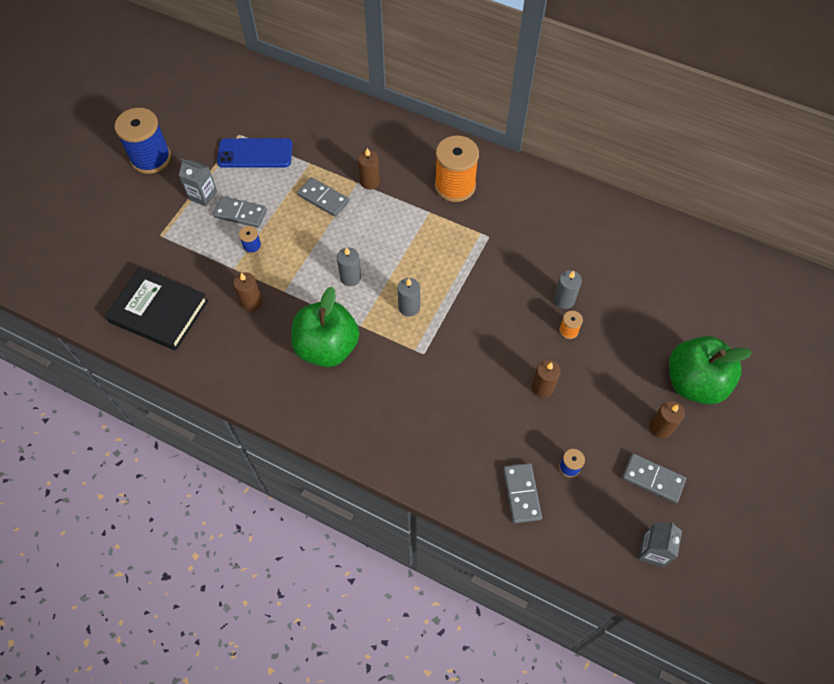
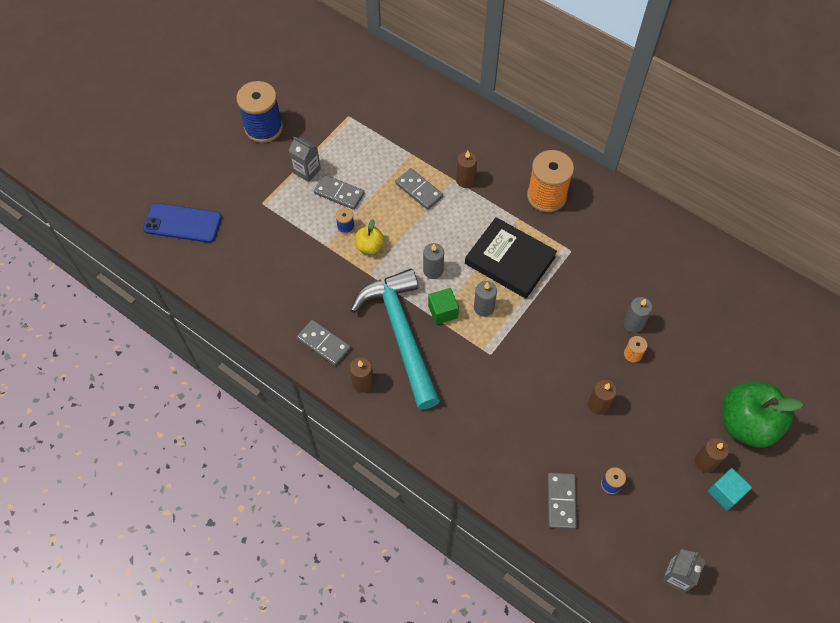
camera: 10 degrees right, 0 degrees up
black book [105,267,208,351] -> black book moved to [465,217,557,299]
blue phone [217,138,293,168] -> blue phone moved to [143,203,222,243]
brown candle [233,273,262,311] -> brown candle moved to [350,357,374,393]
green apple [291,287,359,367] -> turquoise hammer [351,269,440,410]
grey domino [622,454,686,503] -> grey domino moved to [297,320,351,366]
none -> yellow apple [355,219,385,254]
none -> green cube [428,288,459,325]
none -> turquoise cube [708,468,752,511]

